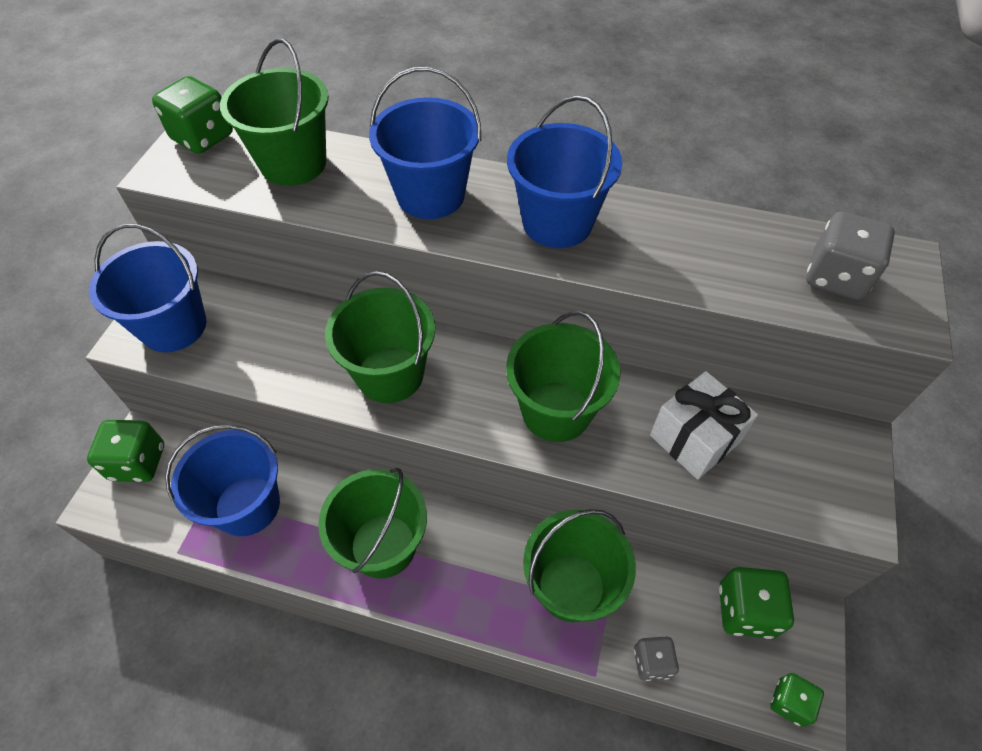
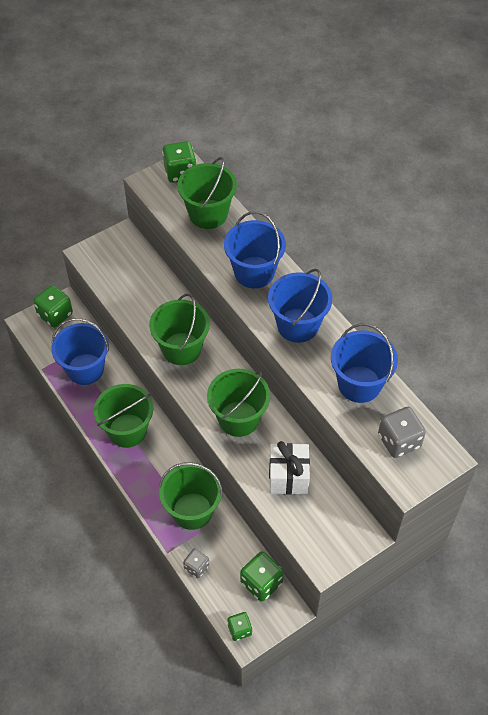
camera: 40 degrees right, 0 degrees up
blue bucket [89,224,207,352] -> blue bucket moved to [331,323,398,403]

